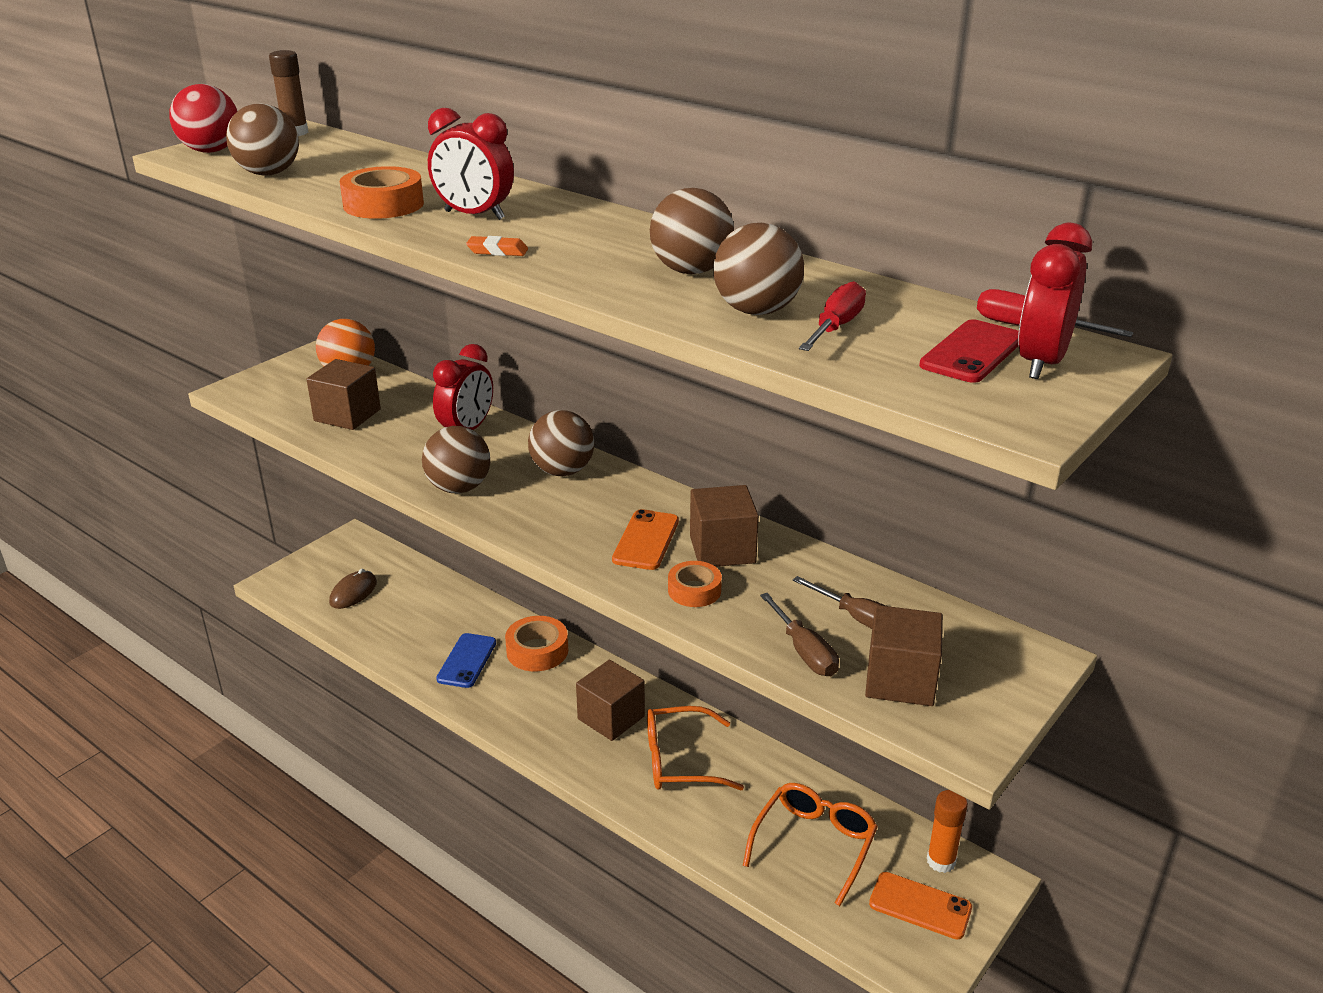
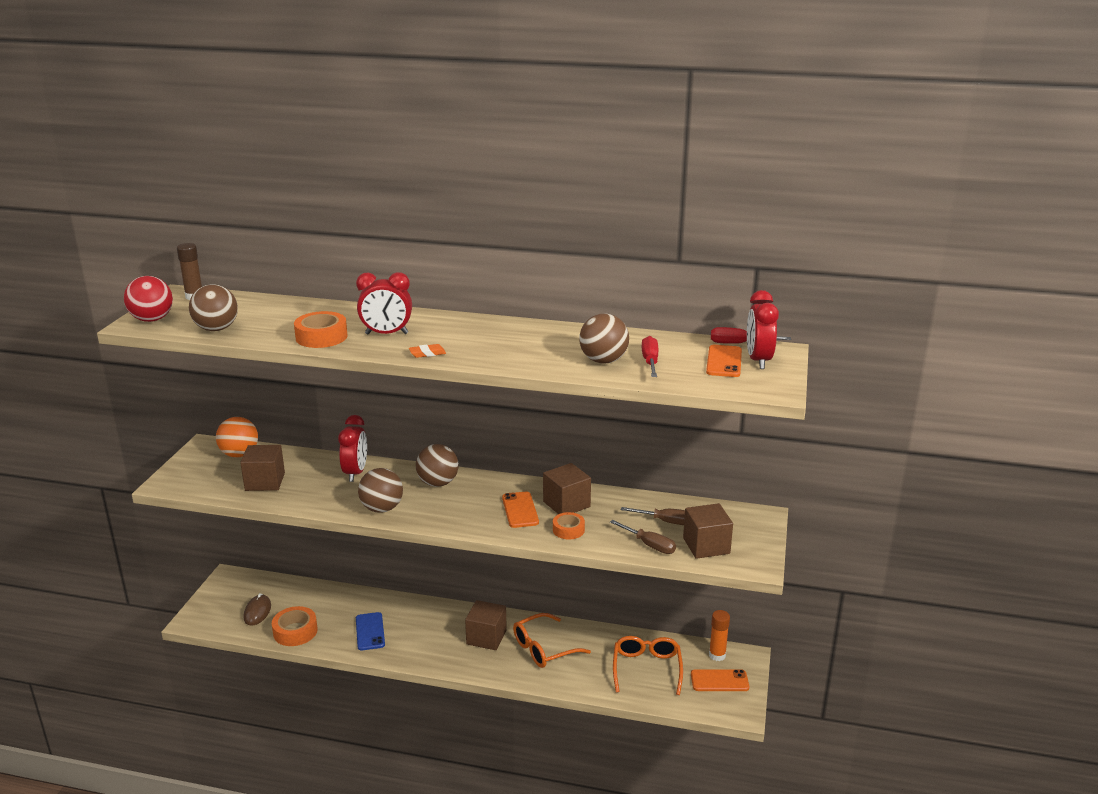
camera: 25 degrees left, 5 degrees down
orange tape [505,616,568,671] -> orange tape moved to [272,606,318,646]
brown ball [650,188,734,274] -> none
red phone [919,319,1019,383] -> orange phone [706,345,742,377]

